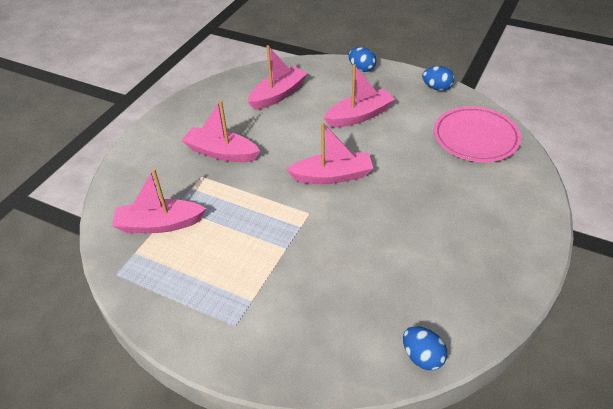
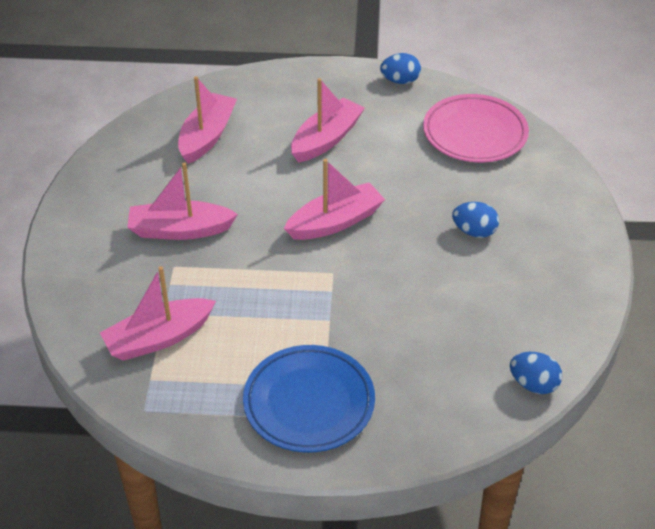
camera: 25 degrees left, 0 degrees up
blue egg [348,47,377,72] -> blue egg moved to [452,202,499,238]
none -> blue plate [243,345,375,453]

